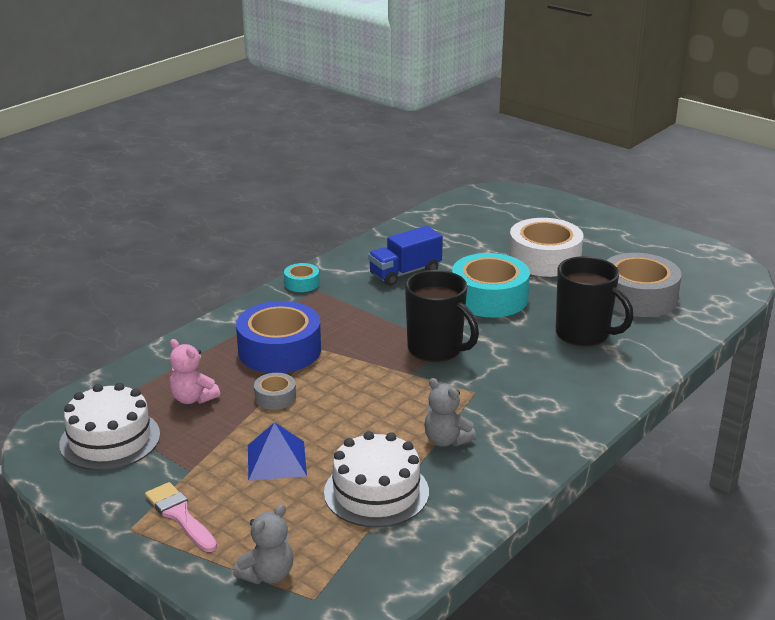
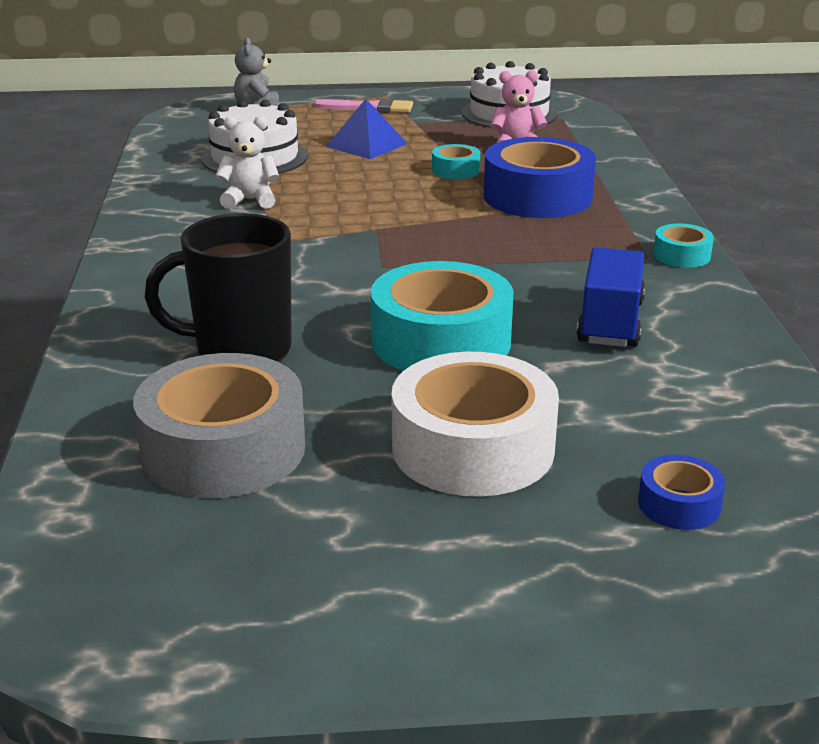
camera: 135 degrees right, 0 degrees up
grey tape [254,373,296,410] -> turquoise tape [432,144,480,179]
black mug [405,270,479,362] -> none
grey teddy bear [424,378,476,447] -> white teddy bear [215,116,279,209]
none -> blue tape [638,455,725,530]

